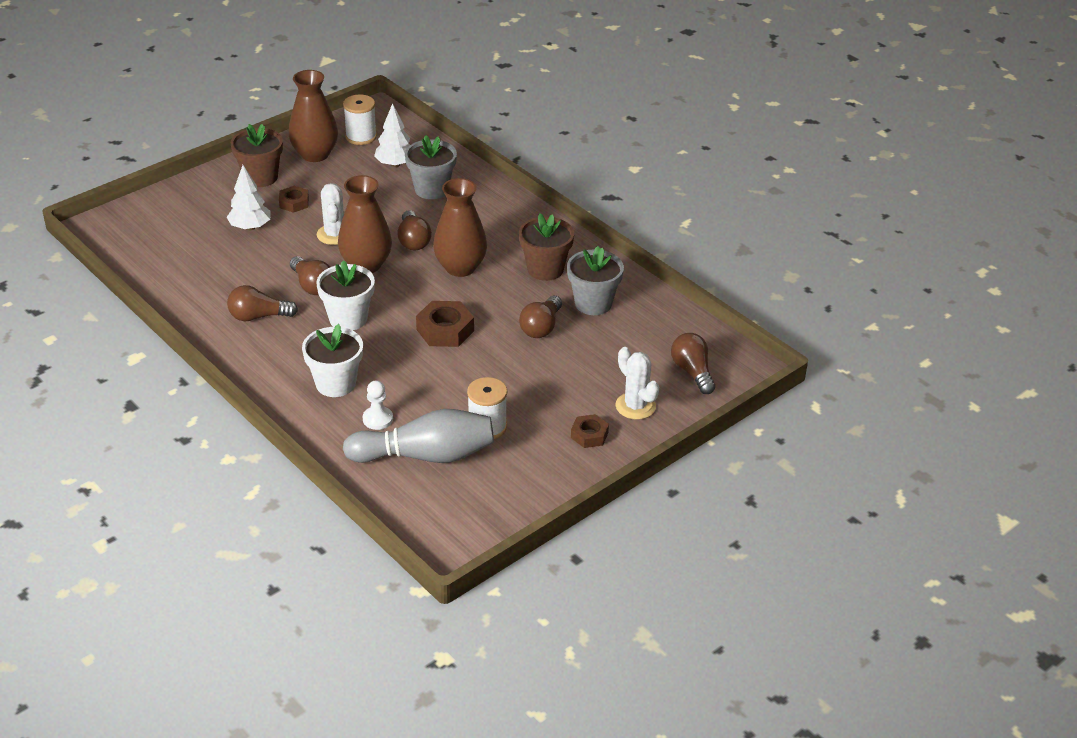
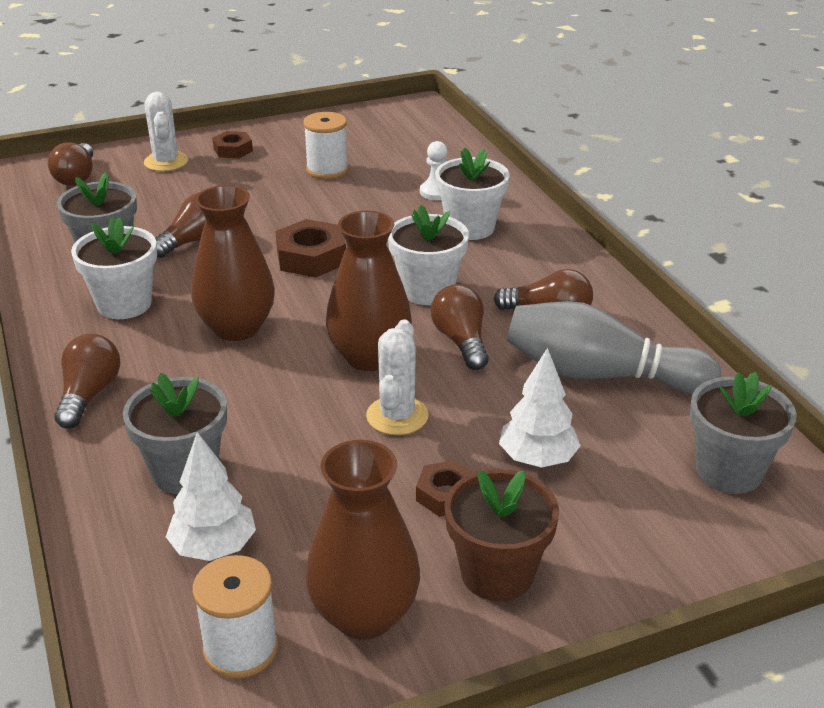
camera: 160 degrees left, 5 degrees down
grey bowling pin [343,409,494,463] -> grey bowling pin moved to [507,301,721,394]
brown light bulb [397,210,432,250] -> brown light bulb moved to [54,334,120,429]
brown flower pot [519,213,574,281] -> white flower pot [71,216,157,319]
none -> grey flower pot [690,372,797,494]

